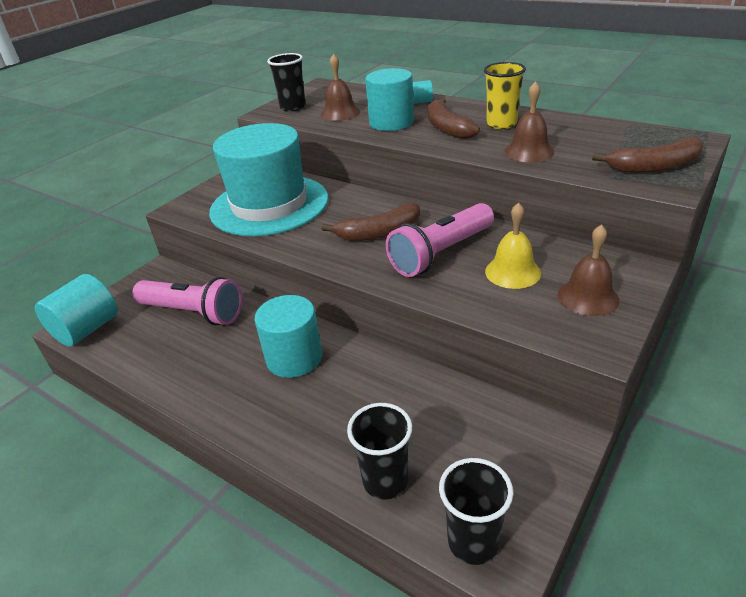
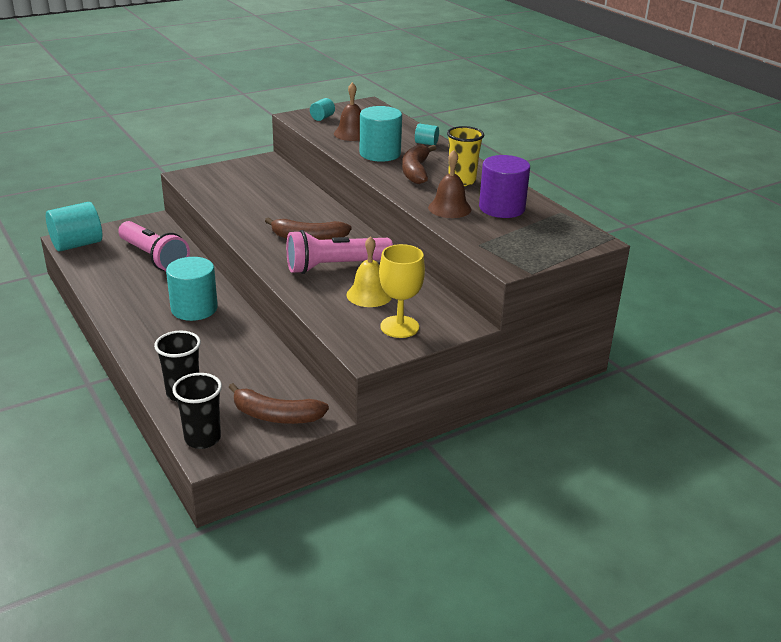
camera: 20 degrees right, 5 degrees down
turquoise hat [209,123,328,236] -> none
black cup [267,53,306,112] -> turquoise cylinder [310,98,335,121]
brown bell [558,224,619,316] -> yellow goblet [379,244,425,338]
brown banana [592,137,704,173] -> brown banana moved to [228,383,329,424]
none -> purple cylinder [479,155,530,218]

